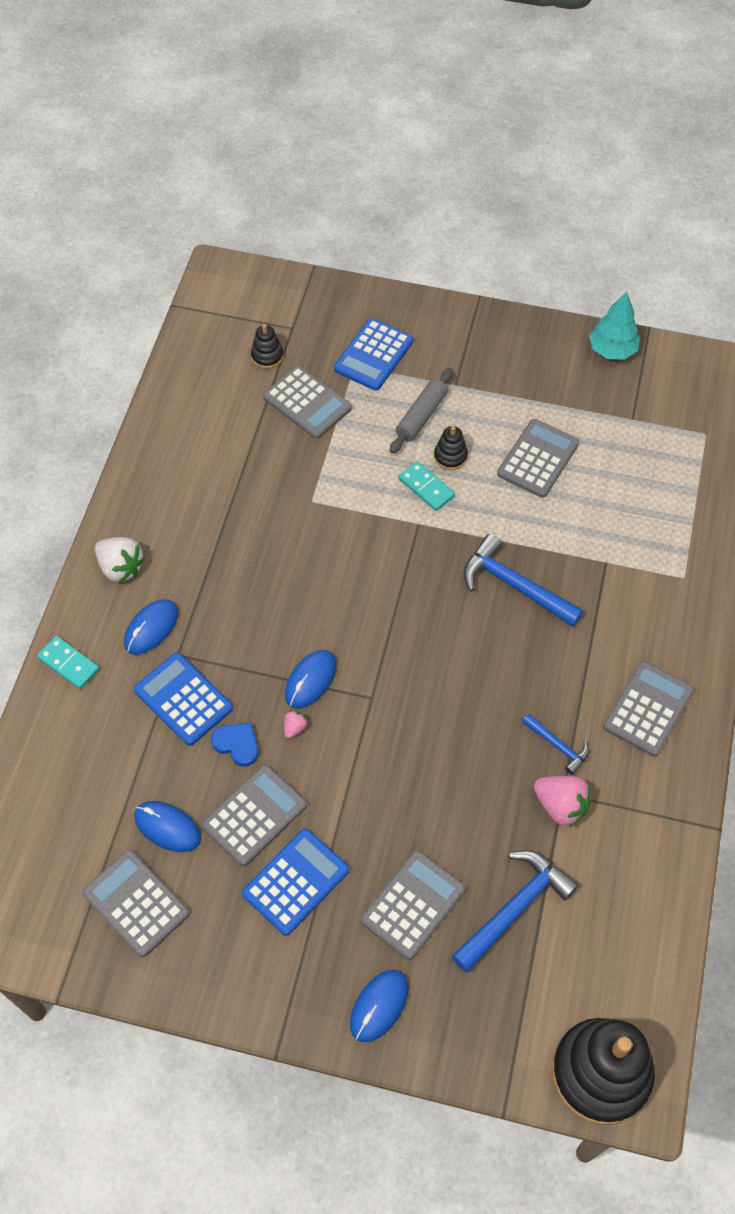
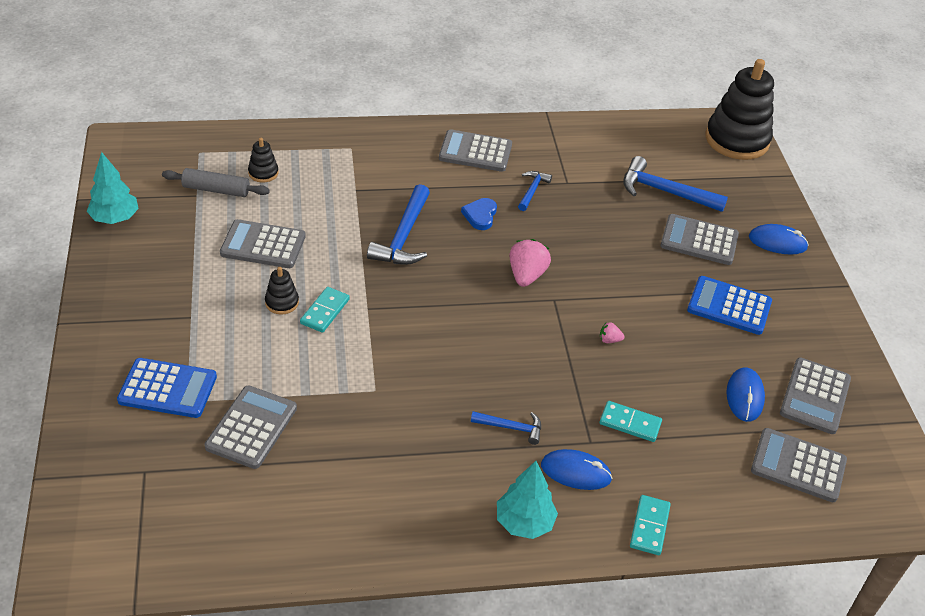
camera: 115 degrees left, 15 degrees down
white strawberry [95,537,145,583] -> turquoise tree [497,461,558,539]
blue calculator [134,652,233,746] -> turquoise domino [600,401,662,442]
grey calculator [202,765,307,867] -> grey calculator moved to [751,428,847,502]
blue heart [211,722,259,767] -> blue heart moved to [461,198,497,230]
black stacking toy [251,324,283,369] -> black stacking toy moved to [248,138,279,183]
blue mouse [285,650,337,709] -> none
grey rolling pin [390,368,453,454] -> grey rolling pin moved to [162,168,270,197]
pink strawberry [534,776,592,828] -> pink strawberry moved to [510,239,551,287]
none -> blue hammer [471,411,541,445]

